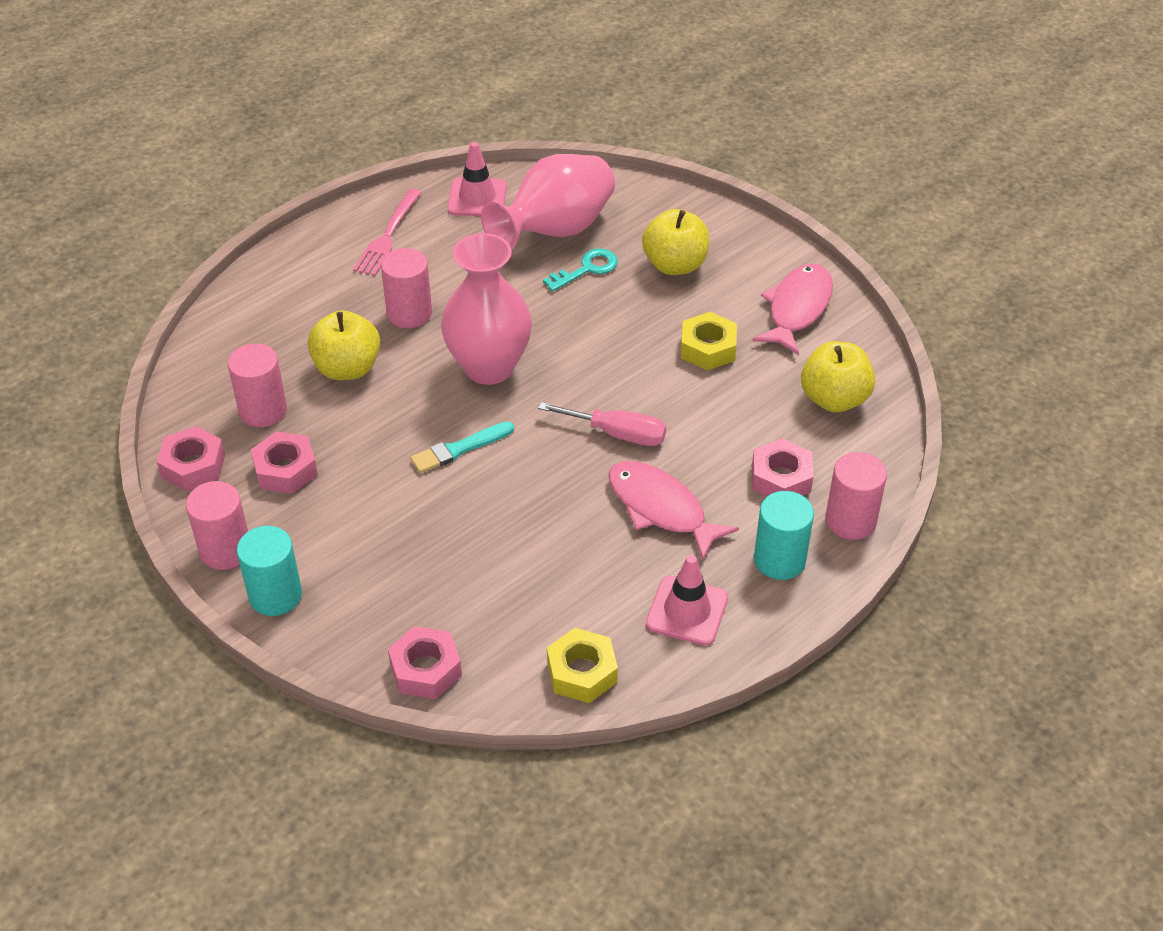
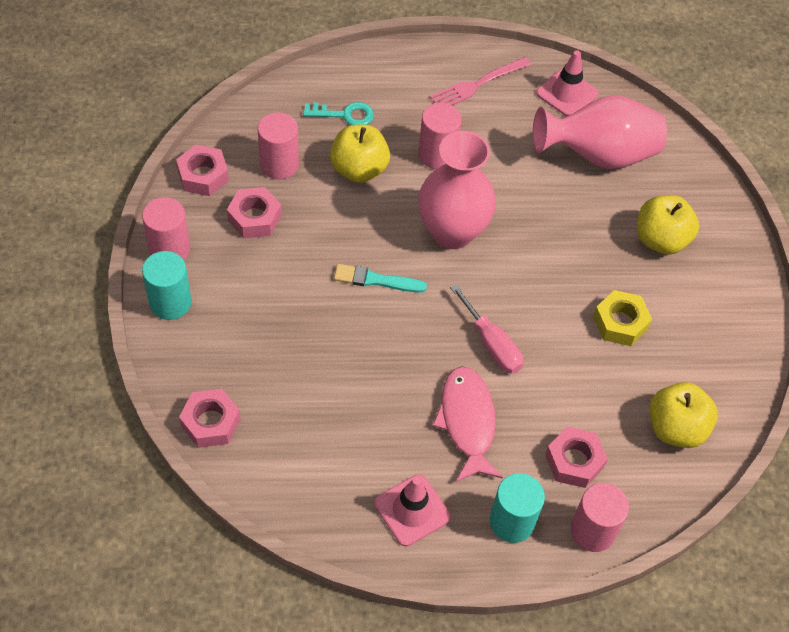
camera: 35 degrees right, 10 degrees up
turquoise key [543,249,618,292] -> turquoise key moved to [303,102,374,125]
yellow nut [547,628,618,703] -> none
pink fish [752,264,833,355] -> none

